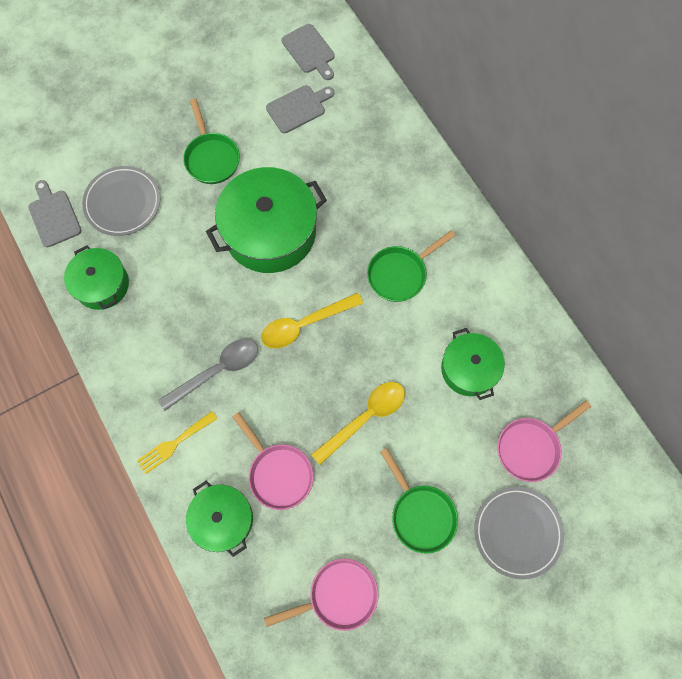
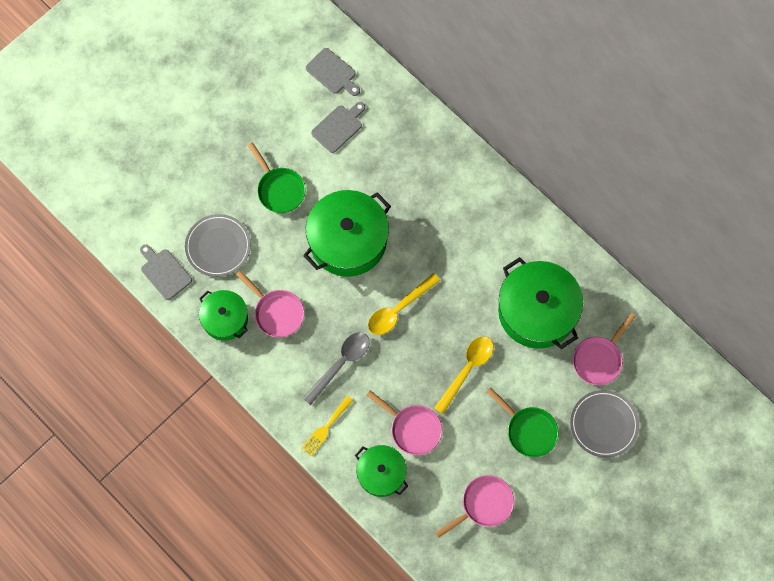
camera: 15 degrees left, 0 degrees up
green pan [367,230,456,302] -> none
green pot [441,328,505,400] -> green pot [498,257,583,349], size x1.72
none -> pink pan [236,270,304,337]

